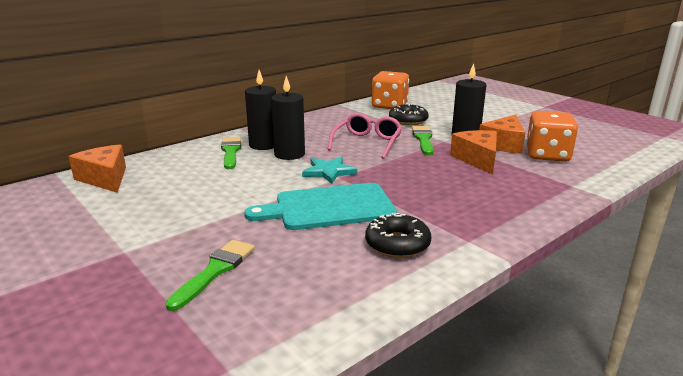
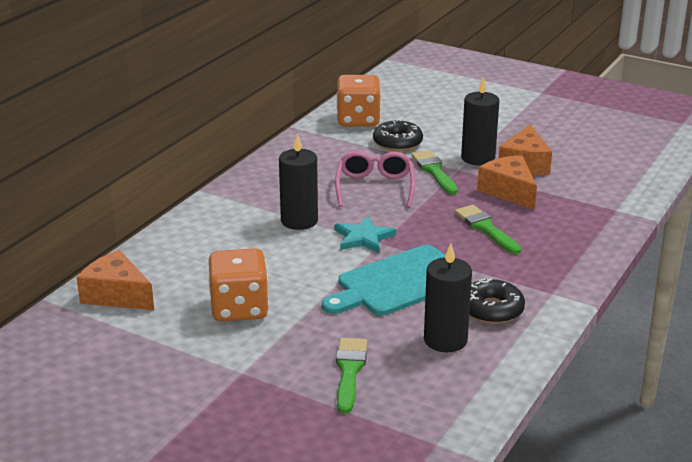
camera: 20 degrees left, 5 degrees up
green brush [221,137,241,169] -> green brush moved to [455,205,521,254]
black candle [245,70,276,150] -> black candle moved to [424,243,472,352]
orange dice [526,111,578,162] -> orange dice moved to [209,248,269,322]

